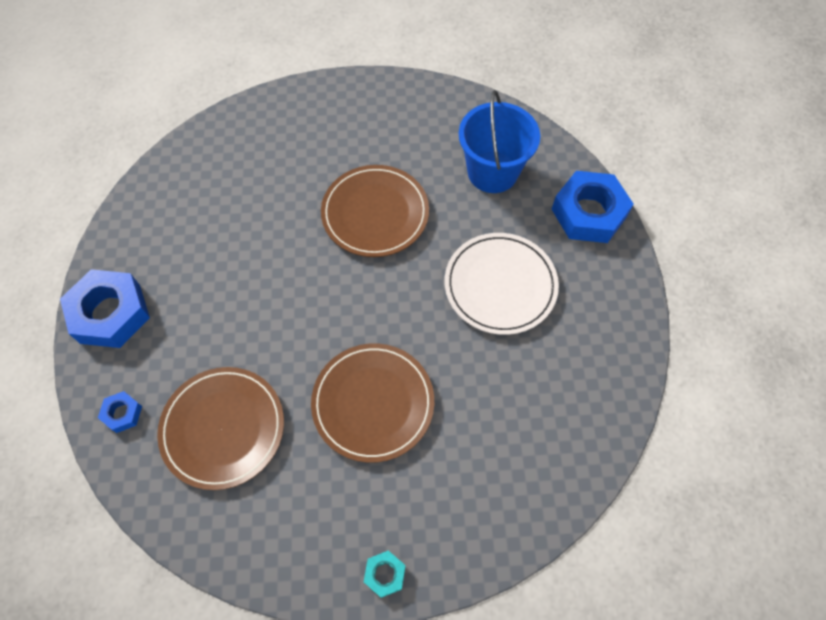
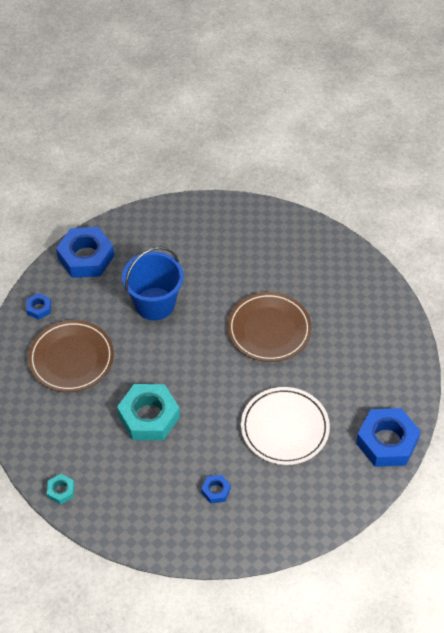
camera: 50 degrees right, 10 degrees down
brown plate [311,343,434,463] -> turquoise nut [117,384,180,441]
blue bucket [459,90,540,193] -> blue bucket moved to [122,247,184,320]
none -> blue nut [201,475,231,504]

